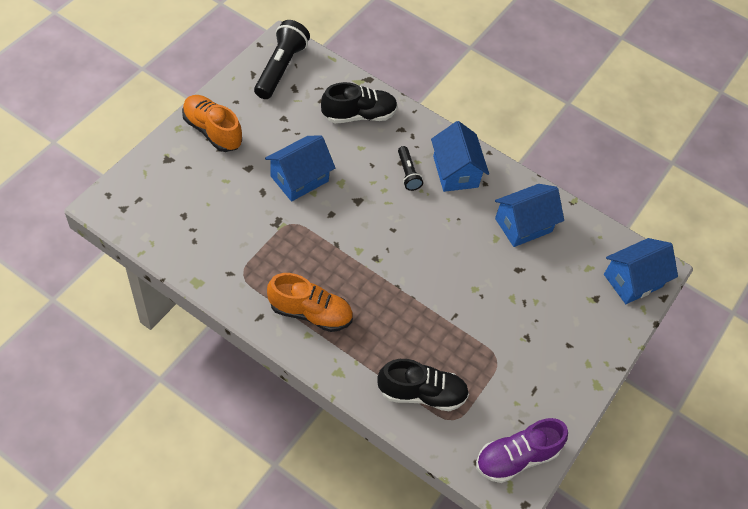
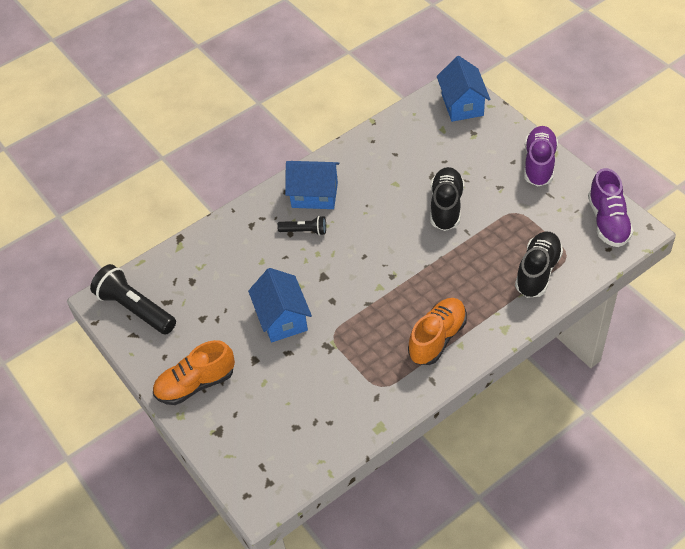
camera: 60 degrees left, 5 degrees down
black shoe [321,82,398,123] -> black shoe moved to [430,167,464,231]
blue house [495,184,564,247] -> none
none -> purple shoe [524,126,558,186]

